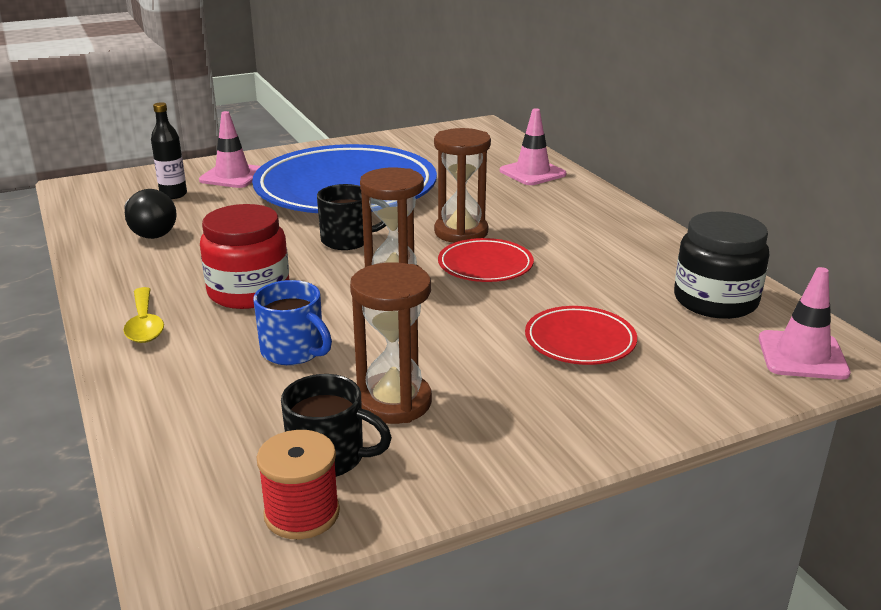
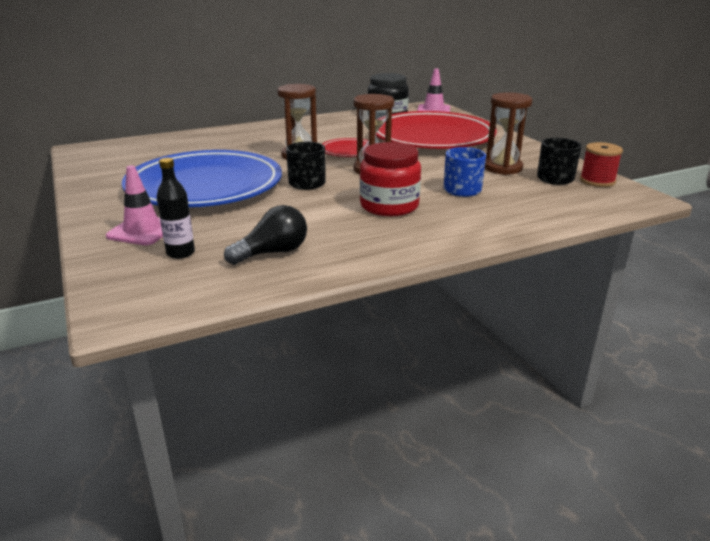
camera: 90 degrees left, 0 degrees up
yellow spoon [123,287,164,343] -> none
pink traffic cone [500,108,567,185] -> none
red plate [525,306,637,365] -> red plate [376,111,497,149], size x2.28

